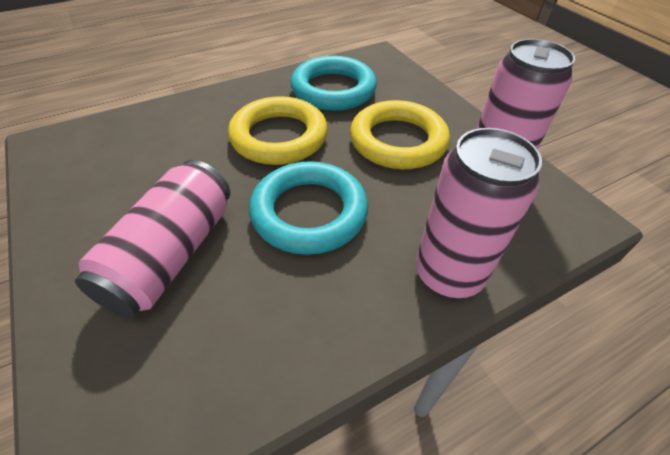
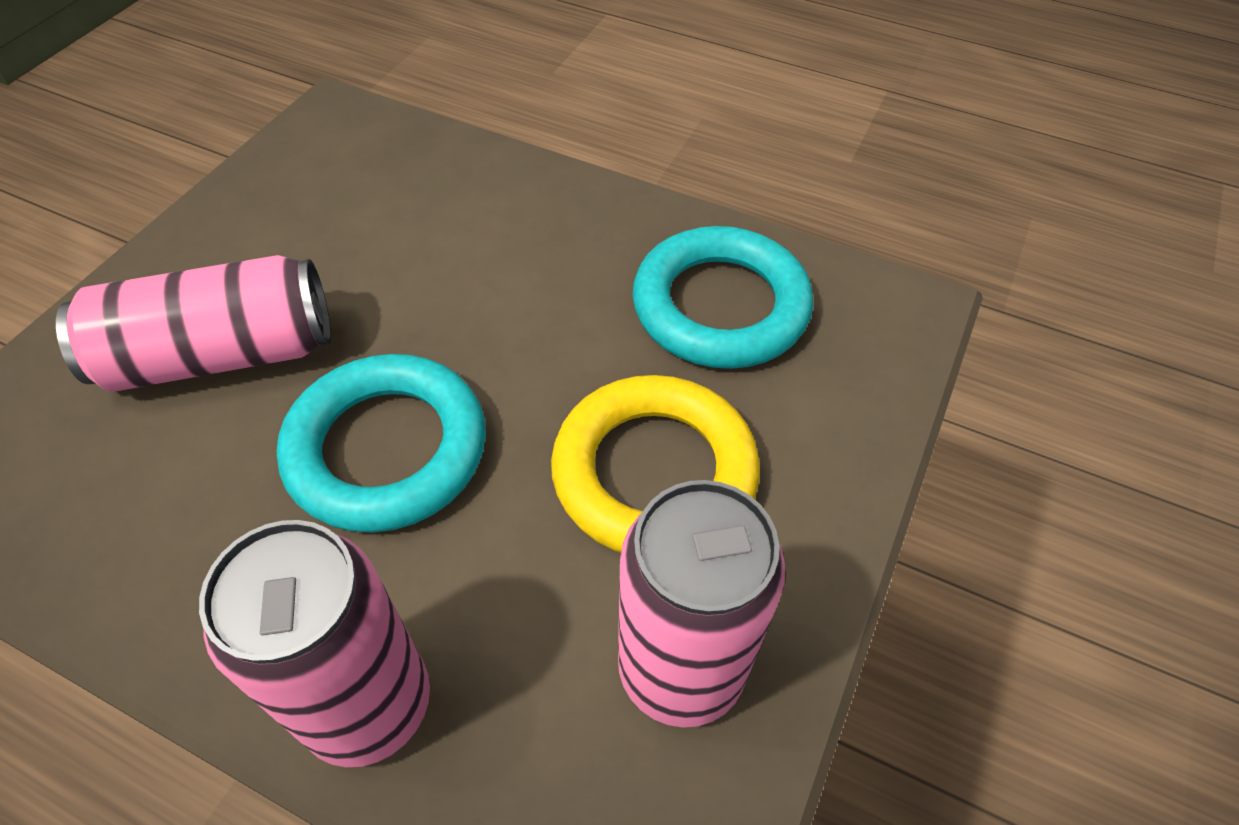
camera: 55 degrees right, 5 degrees up
yellow ring [228,96,328,165] -> none

